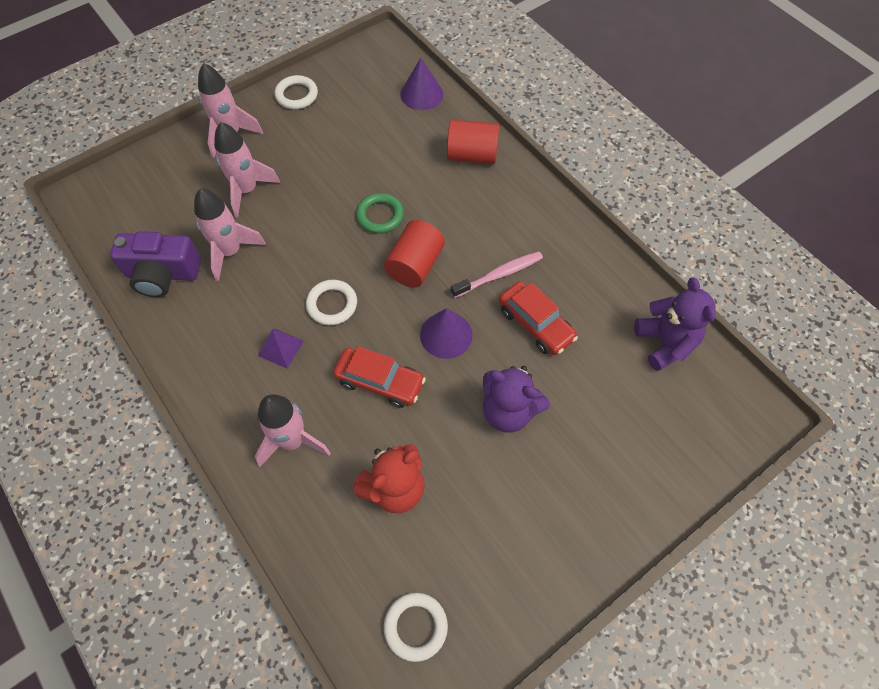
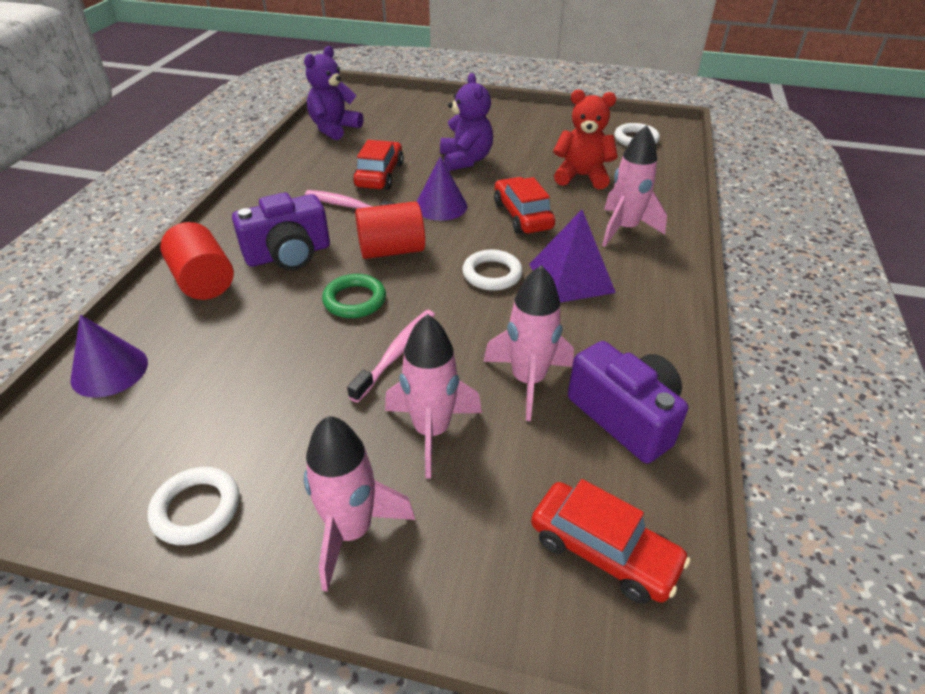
camera: 130 degrees left, 20 degrees down
purple pyramid [258,329,304,368] -> purple pyramid [529,210,616,303], size x1.71
none -> purple camera [232,192,330,270]
none -> pink toothbrush [347,310,435,403]
none -> red car [531,479,690,604]

